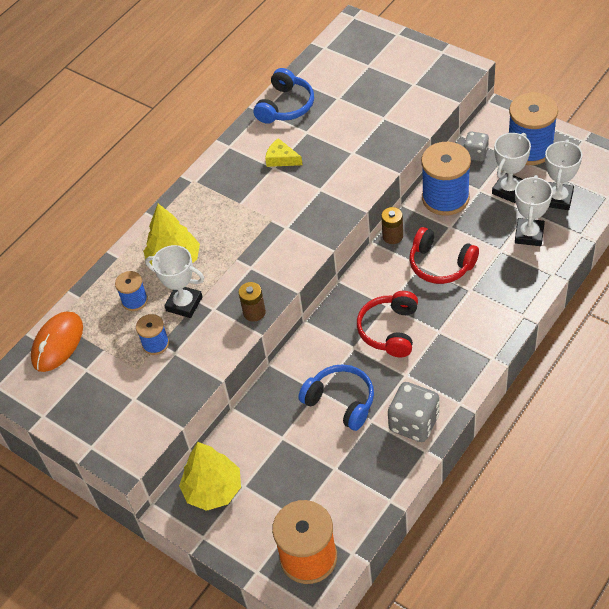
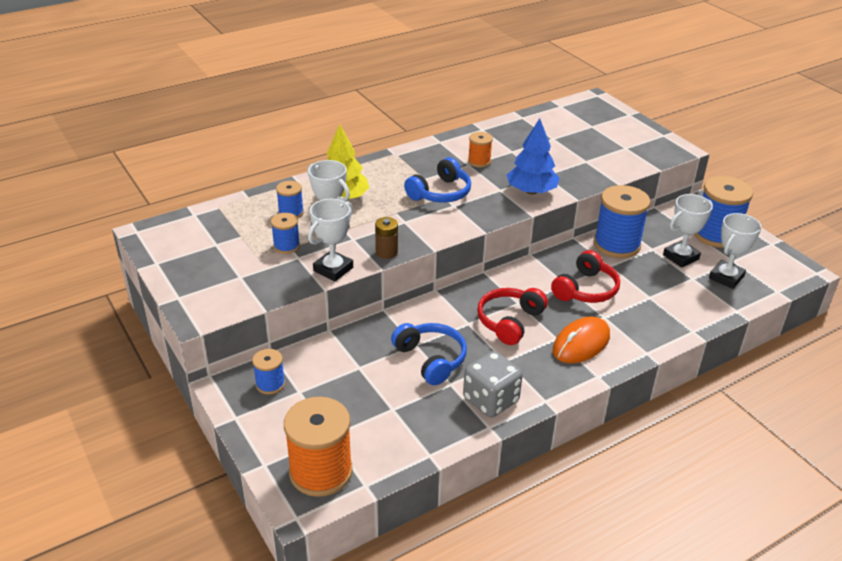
camera: 15 degrees right, 15 degrees down
orange mouse [31,311,83,372] -> orange mouse moved to [553,317,610,363]
yellow tree [179,442,241,511] -> blue spool [252,349,285,394]
blue headphones [253,68,314,124] -> blue headphones moved to [404,157,471,203]
yellow cheese [265,138,303,167] -> orange spool [468,132,493,167]
brown battery [381,207,403,244] -> none
red headphones [409,227,479,284] -> red headphones turned 105 degrees counterclockwise [551,250,620,303]
grey dice [464,131,489,162] -> none
white trophy [515,175,553,246] -> white trophy moved to [308,199,353,281]
none -> blue tree [507,118,559,195]

